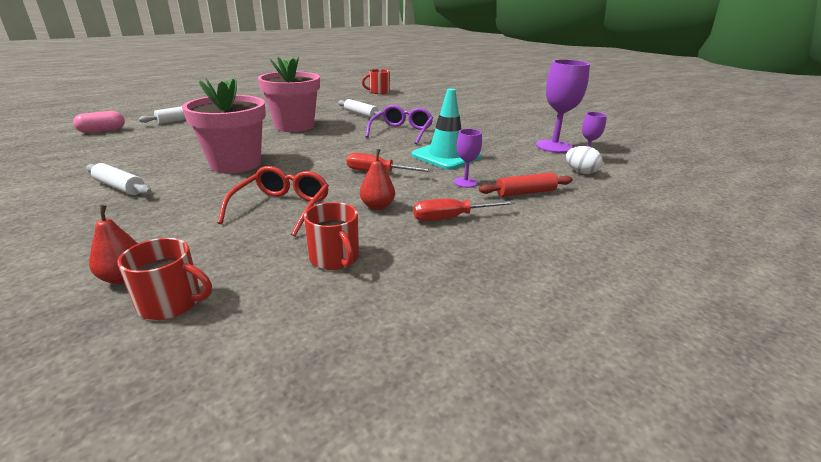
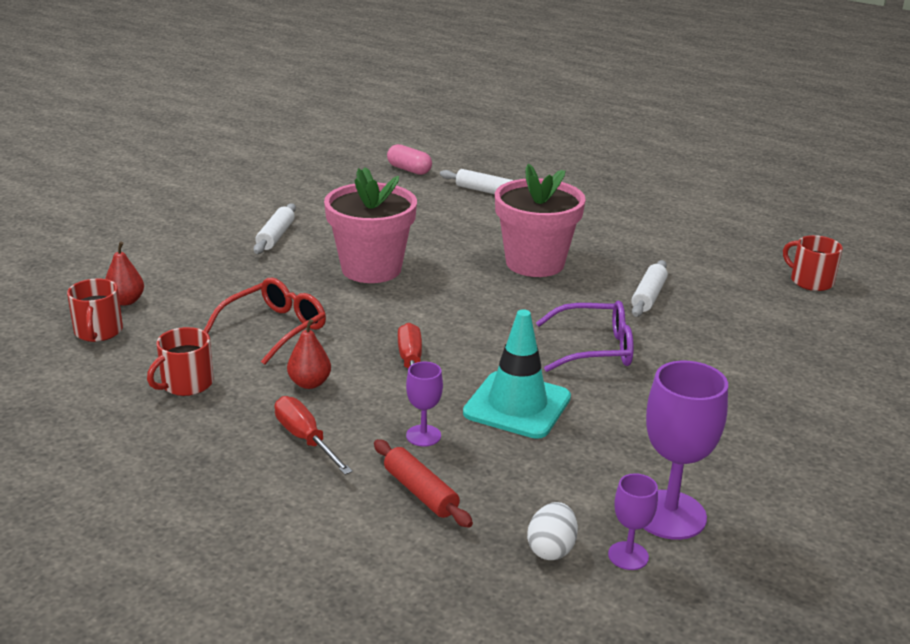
camera: 70 degrees right, 0 degrees up
red glasses [218,166,329,236] -> red glasses turned 45 degrees counterclockwise [204,277,326,365]

